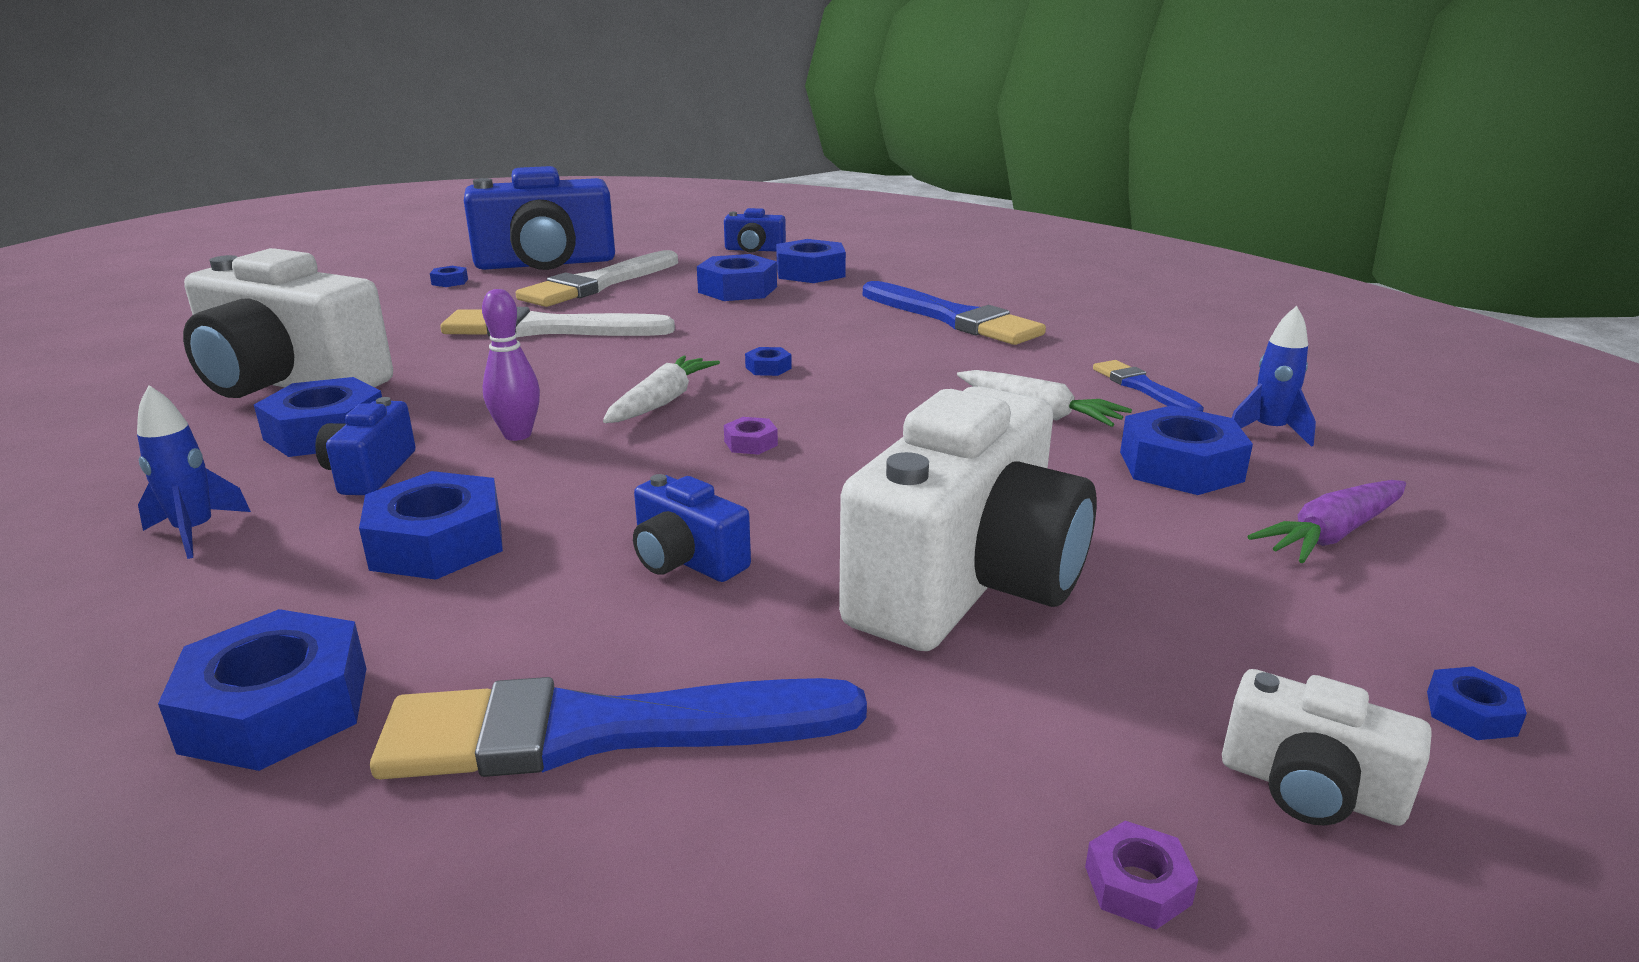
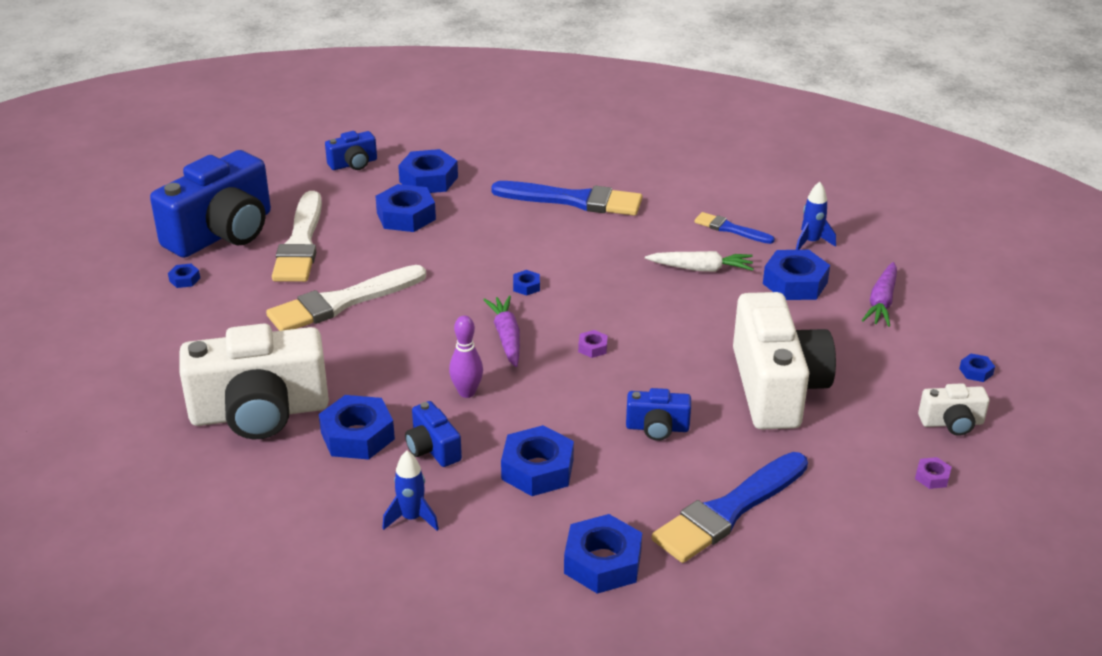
camera: 35 degrees left, 10 degrees up
white carrot [603,355,720,423] -> purple carrot [483,296,520,367]

